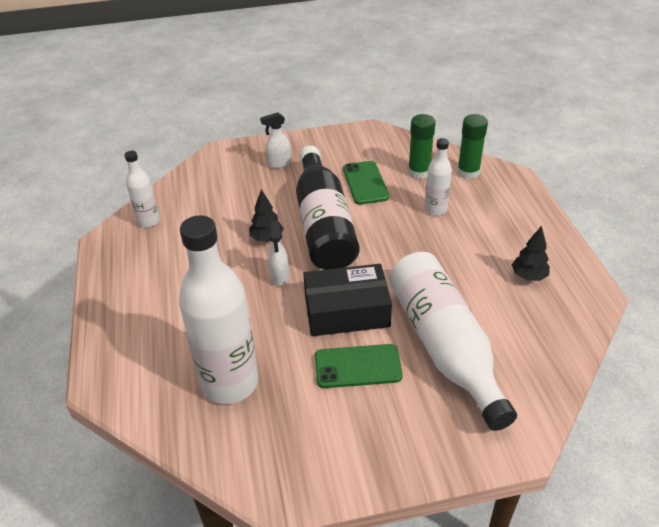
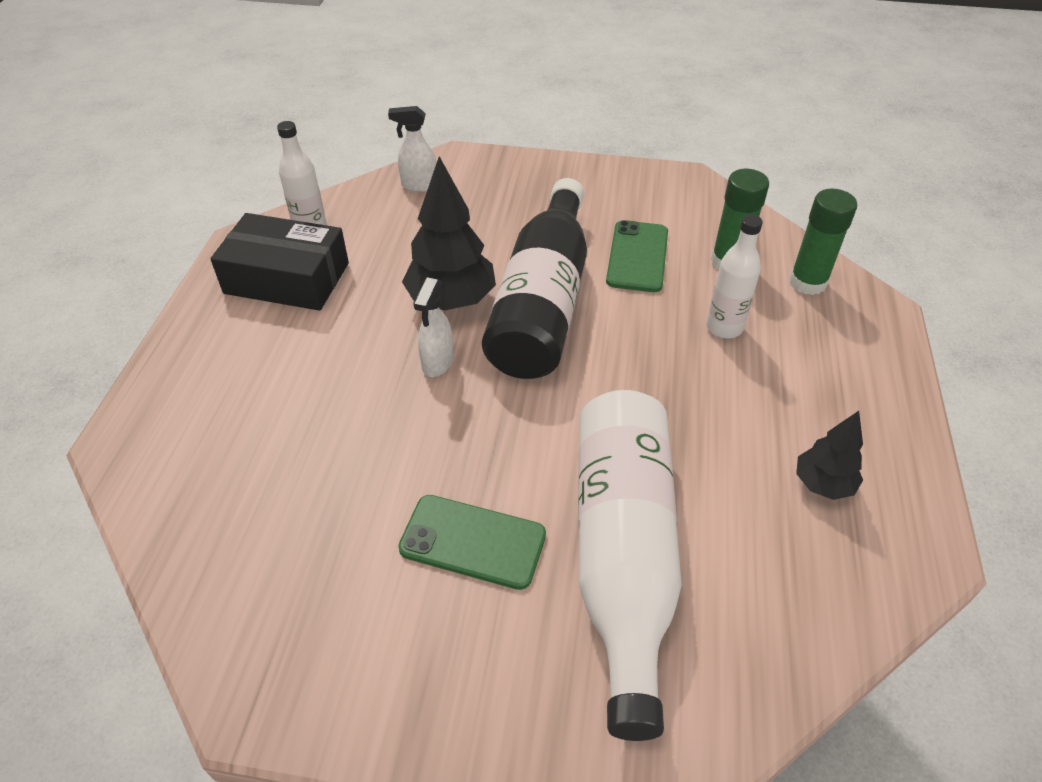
camera: 20 degrees right, 5 degrees up
white bottle [179,215,259,404] -> none
black tree [249,189,284,242] -> black tree [402,156,496,311], size x1.74
white spray bottle [260,112,291,168] -> white spray bottle moved to [388,106,436,192]
black box [303,264,392,336] -> black box moved to [210,213,349,311]

